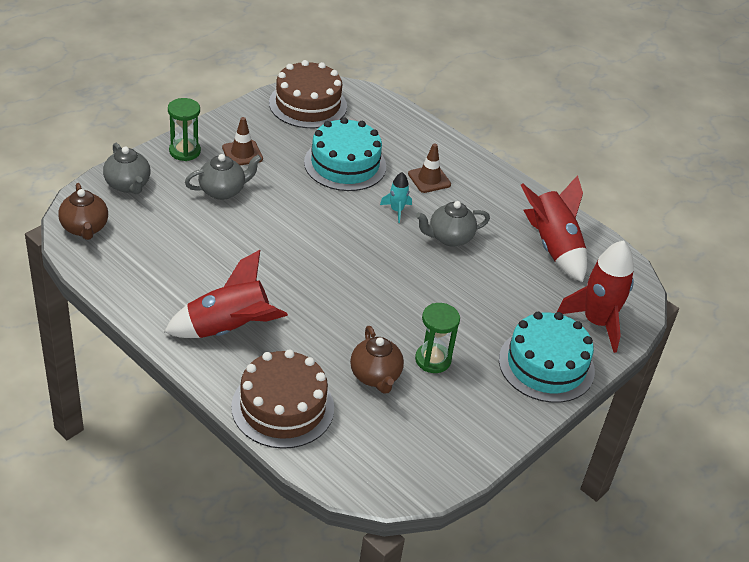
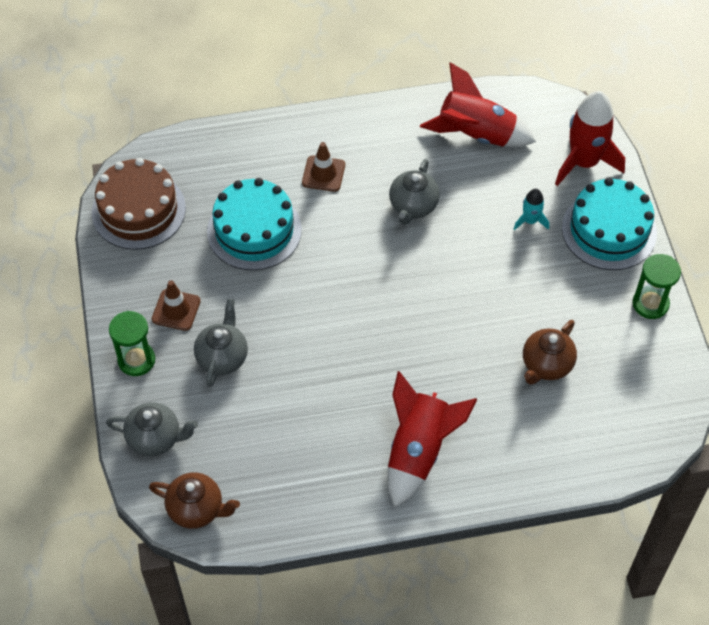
camera: 50 degrees left, 15 degrees up
brown cake [231,350,334,449] -> none
brown teapot [350,326,404,394] -> brown teapot turned 105 degrees clockwise [523,320,577,385]
turquoise rocket [380,172,412,223] -> turquoise rocket moved to [514,189,549,230]
green hourglass [415,303,460,373] -> green hourglass moved to [632,254,681,319]

